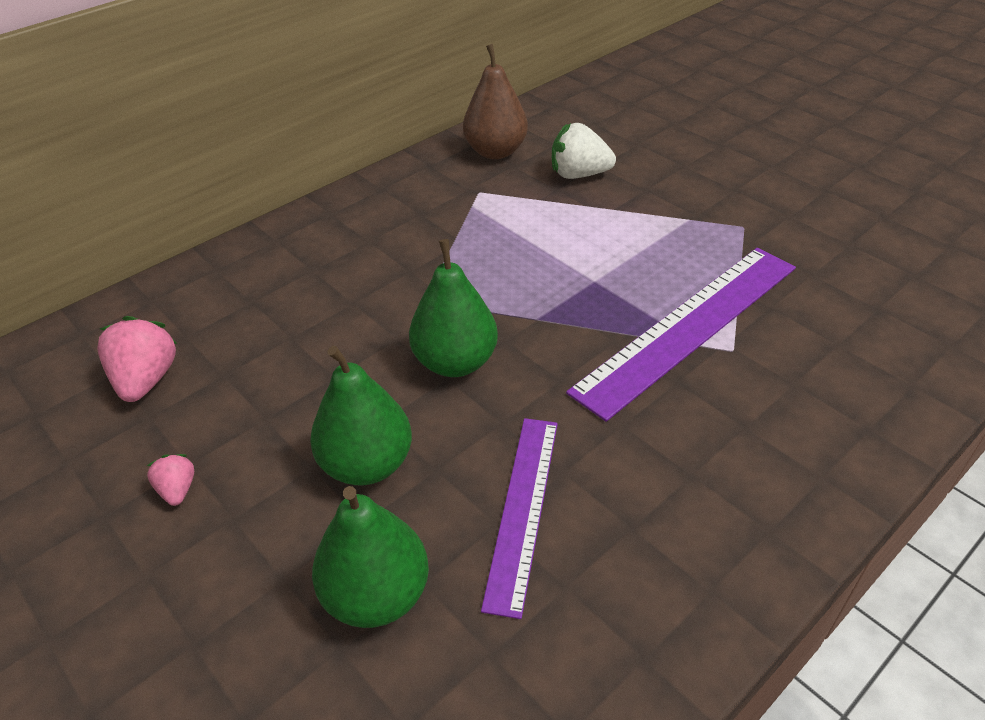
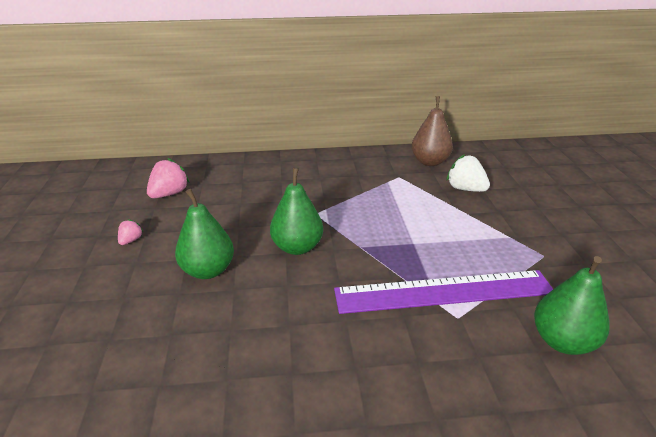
camera: 35 degrees right, 10 degrees down
green pear [312,486,429,628] -> green pear moved to [534,256,610,355]
purple ruler [481,418,558,619] -> none

